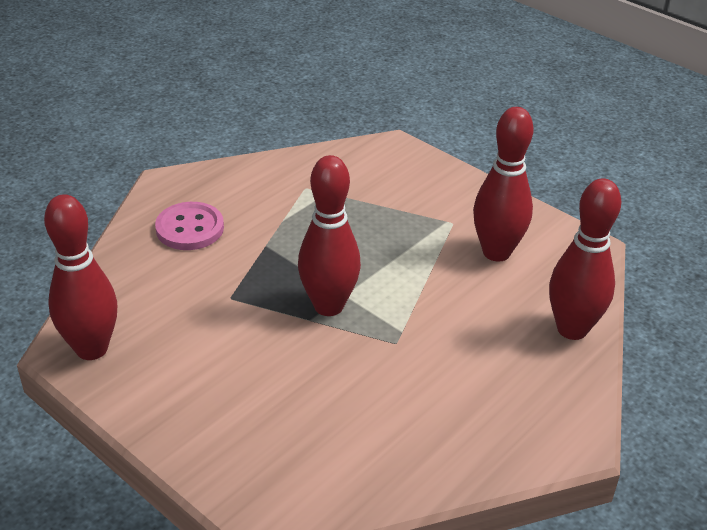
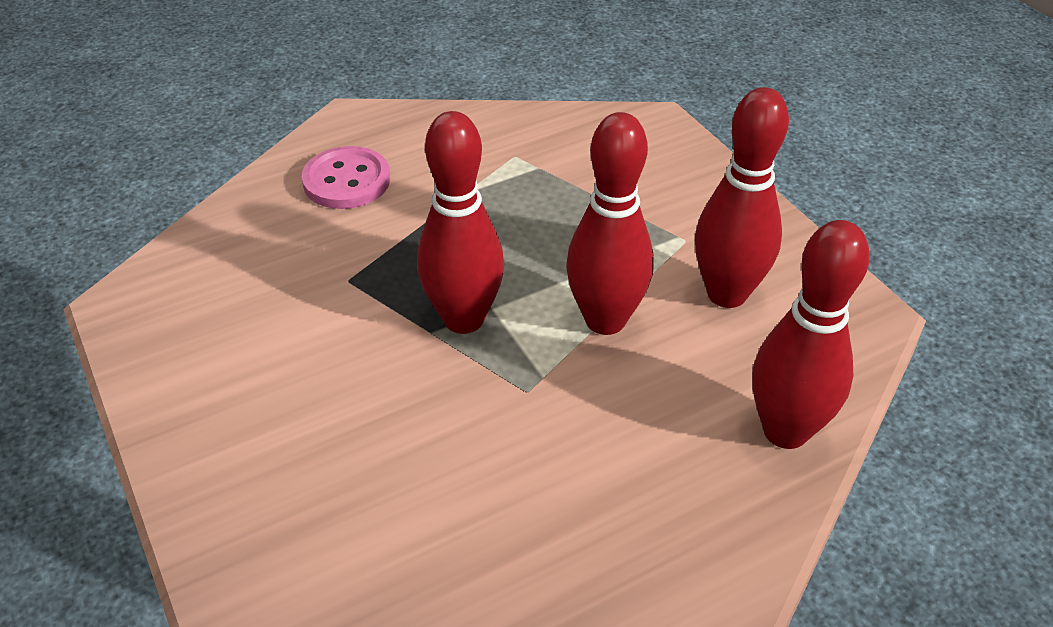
camera: 20 degrees right, 5 degrees up
red bowling pin [44,194,117,360] -> red bowling pin moved to [566,112,654,335]

